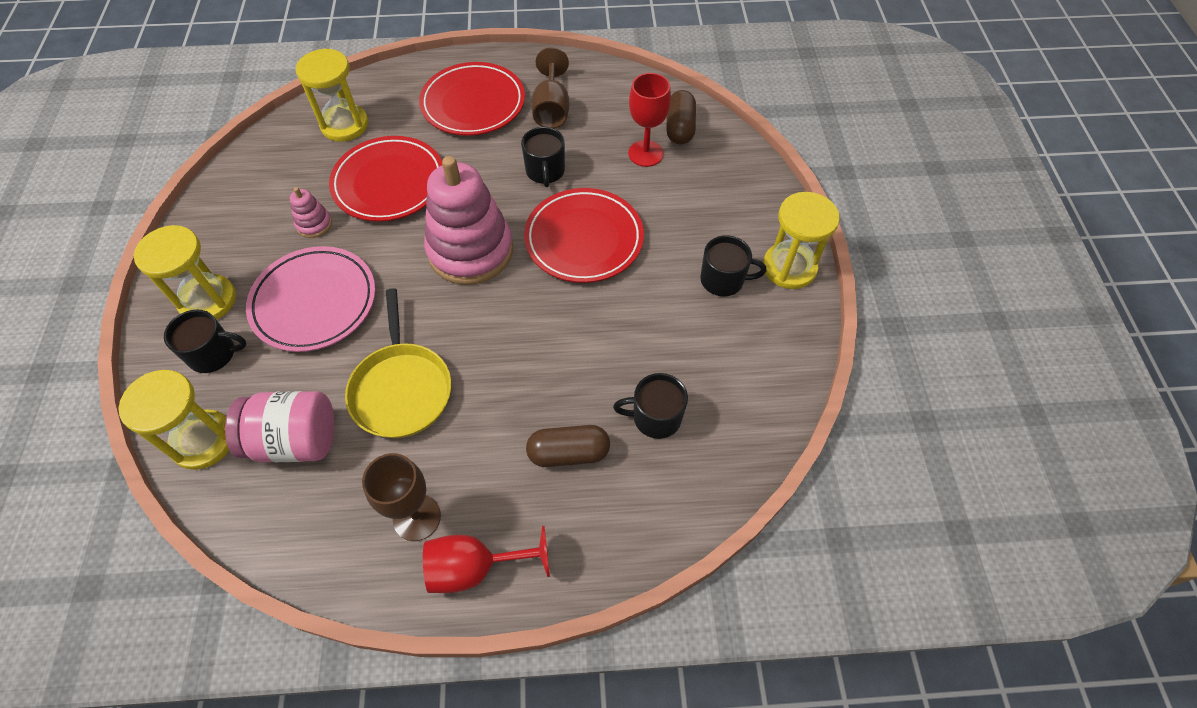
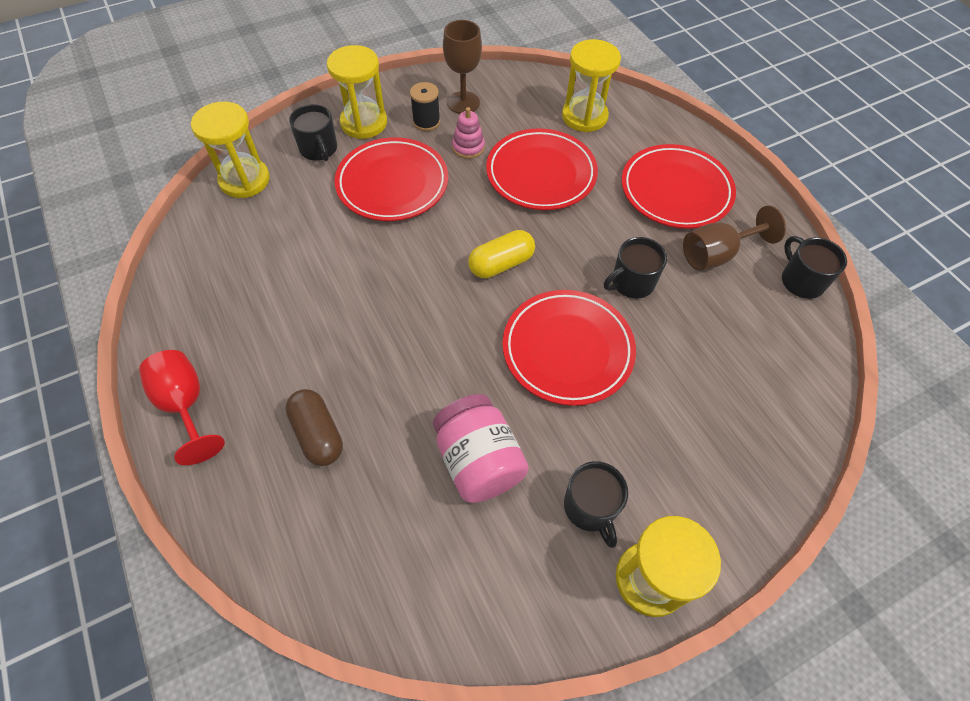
camera: 65 degrees right, 0 degrees up
pink jar [225,391,334,462] -> pink jar moved to [433,394,529,503]
pink plate [246,246,376,352] -> red plate [335,137,448,221]
yellow pan [345,288,451,438] -> none
brown goblet [362,453,441,541] -> brown goblet moved to [443,20,482,114]
pink stacking toy [424,156,513,285] -> yellow capsule [468,230,535,278]
black mug [613,373,688,439] -> black mug moved to [782,236,847,299]
red goblet [628,73,671,167] -> none
brown capsule [666,90,696,144] -> none
none -> black spool [410,82,440,131]

